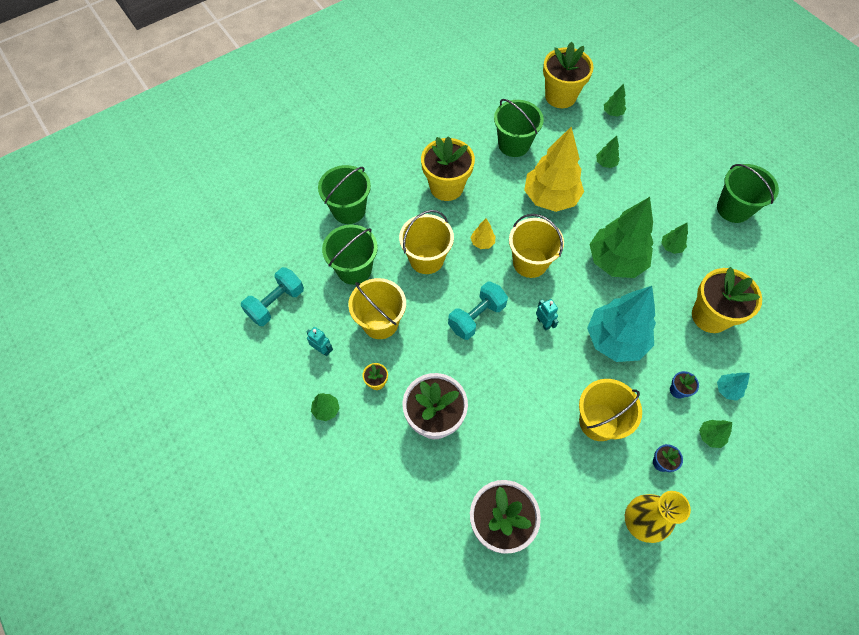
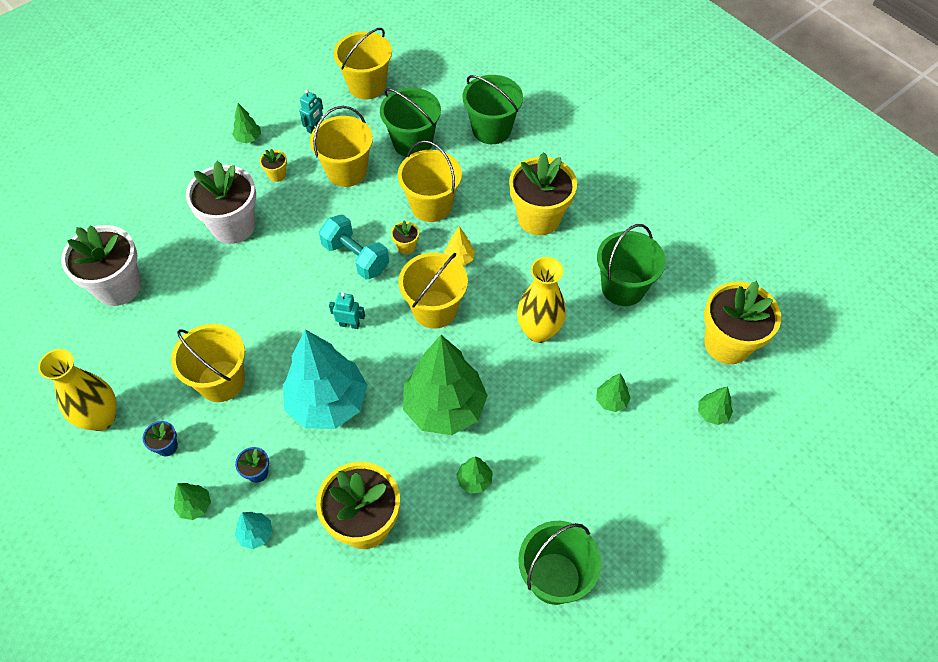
camera: 85 degrees right, 5 degrees down
turquoise dumbbell [241,267,304,326] -> yellow bucket [333,28,392,99]
yellow tree [524,127,584,212] -> yellow vase [517,257,566,343]
turquoise robot [536,299,559,331] -> turquoise robot turned 135 degrees counterclockwise [329,292,365,329]
none -> yellow flower pot [391,221,419,254]

